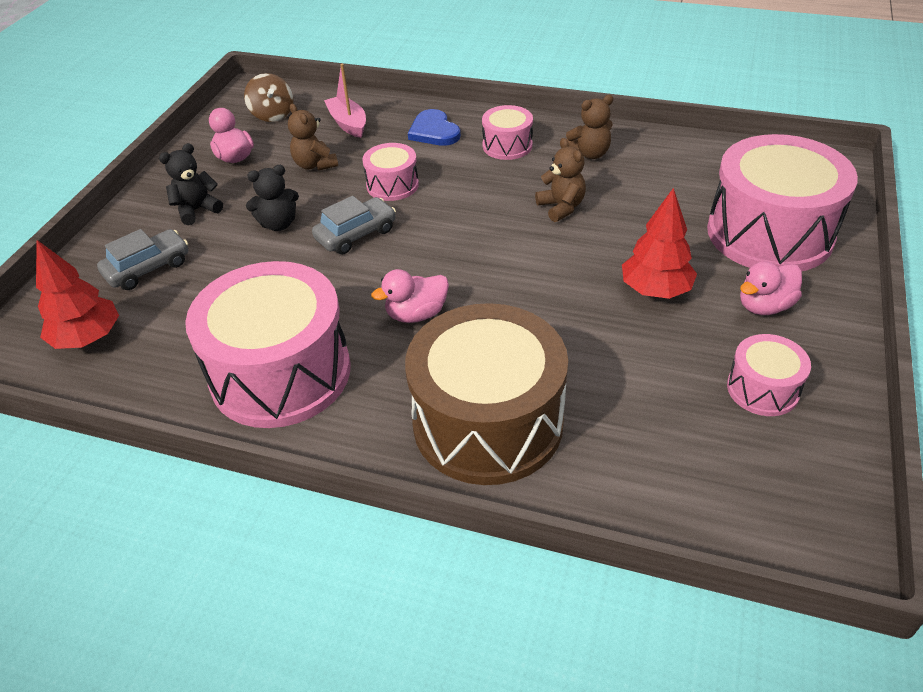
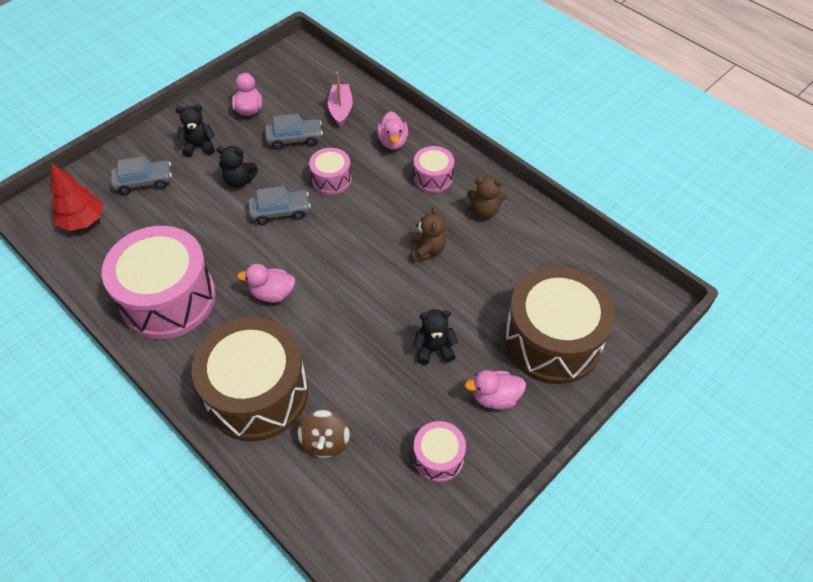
camera: 25 degrees right, 10 degrees up
brown spinning top [244,73,293,122] -> brown spinning top moved to [297,410,350,458]
brown teddy bear [288,103,338,171] -> grey car [265,114,323,150]
blue heart [408,109,461,146] -> pink duck [377,111,408,150]
red tree [622,188,697,299] -> black teddy bear [413,309,458,365]
pink drum [707,134,858,271] -> brown drum [504,266,616,384]

